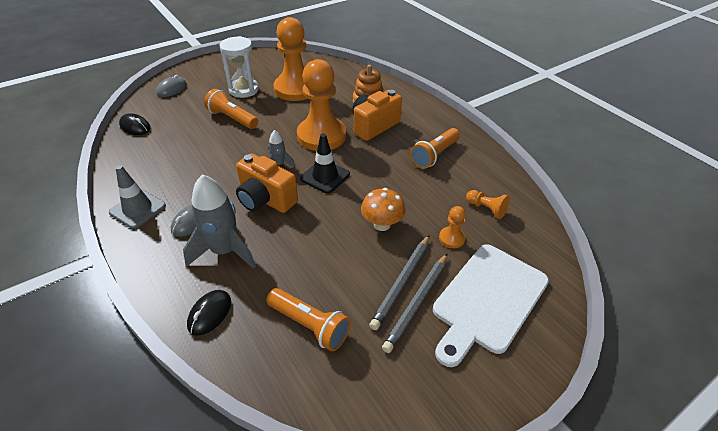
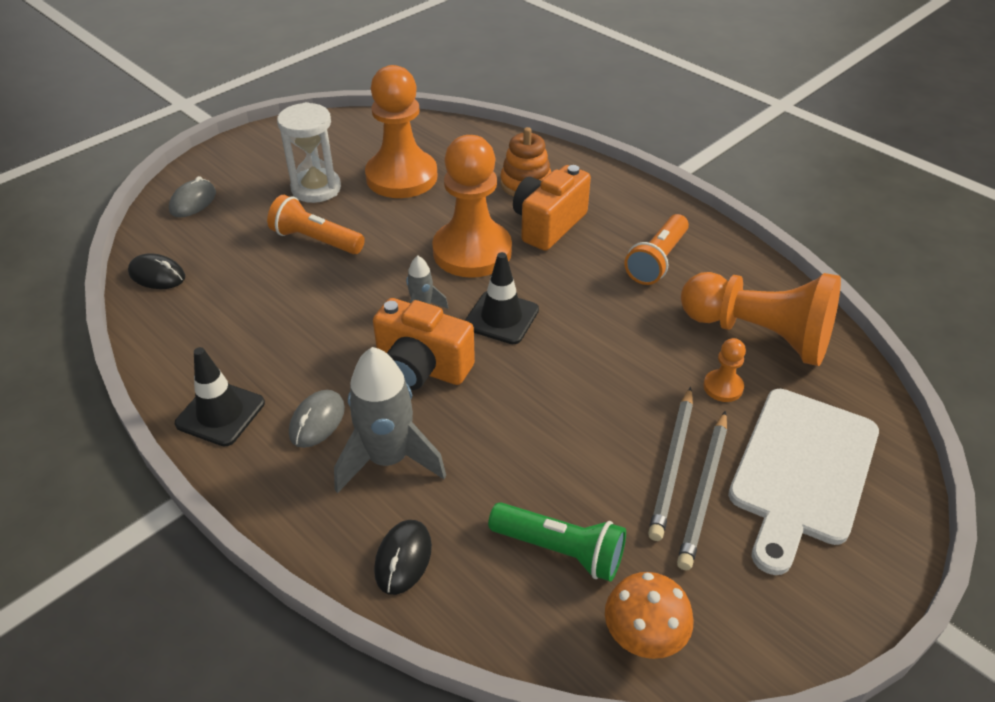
camera: 10 degrees left, 0 degrees up
grey traffic cone [109,165,166,229] -> black traffic cone [175,347,265,447]
orange flashlight [266,288,351,351] -> green flashlight [488,502,626,582]
orange mushroom [361,188,405,231] -> orange mushroom moved to [605,572,693,659]
orange pawn [466,190,510,219] -> orange pawn [681,272,841,366], size x2.37

